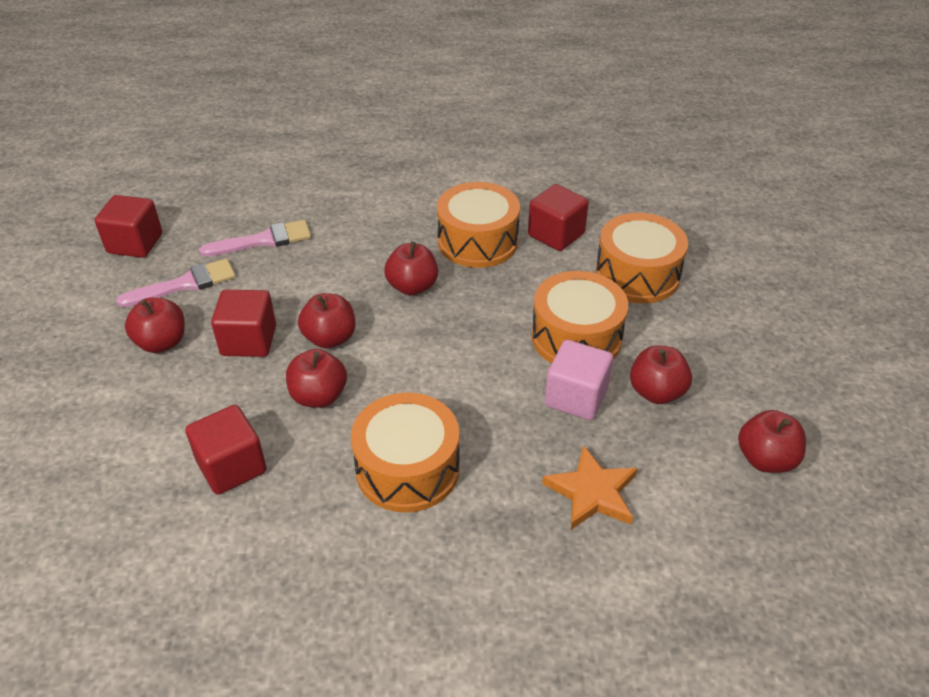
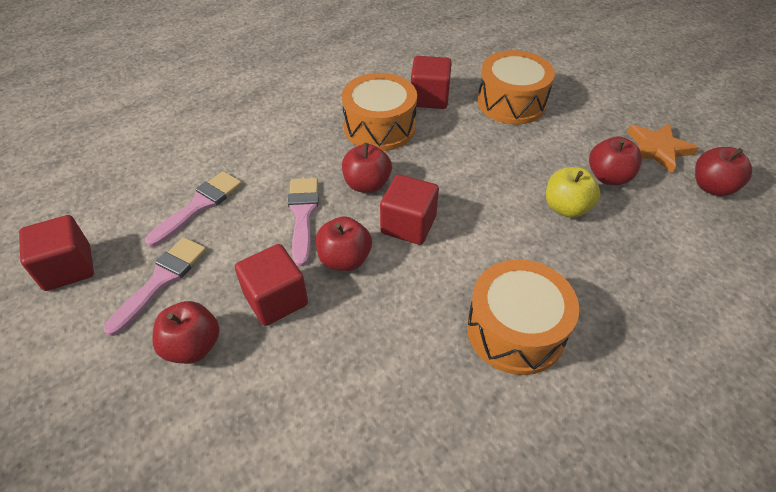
camera: 35 degrees left, 5 degrees up
red cube [185,405,267,495] -> red cube moved to [380,174,439,245]
red apple [286,349,347,408] -> none
orange drum [531,271,628,364] -> none
orange star [542,445,638,530] -> orange star moved to [627,123,699,173]
pink cube [545,340,613,420] -> yellow apple [546,167,600,218]
none -> pink brush [288,178,318,266]

